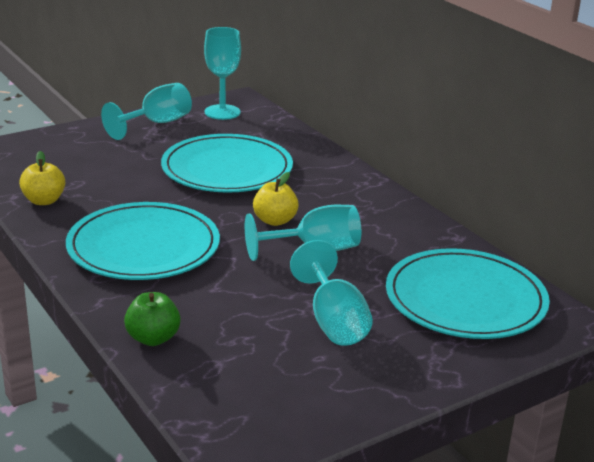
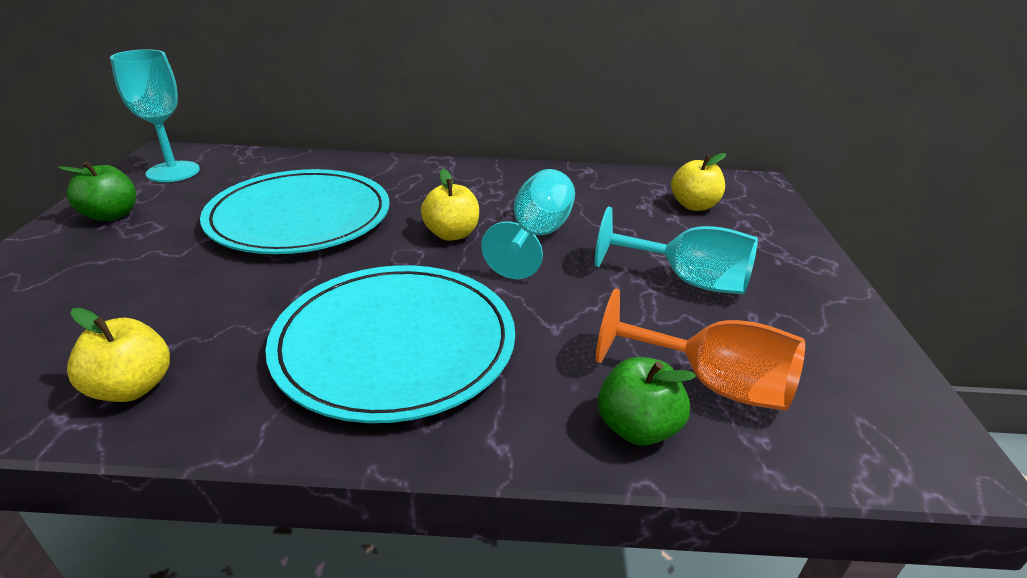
camera: 55 degrees left, 5 degrees up
turquoise goblet [101,83,192,140] -> green apple [58,161,136,221]
turquoise plate [386,248,550,339] -> yellow apple [671,153,726,211]
none -> orange goblet [596,289,805,411]

